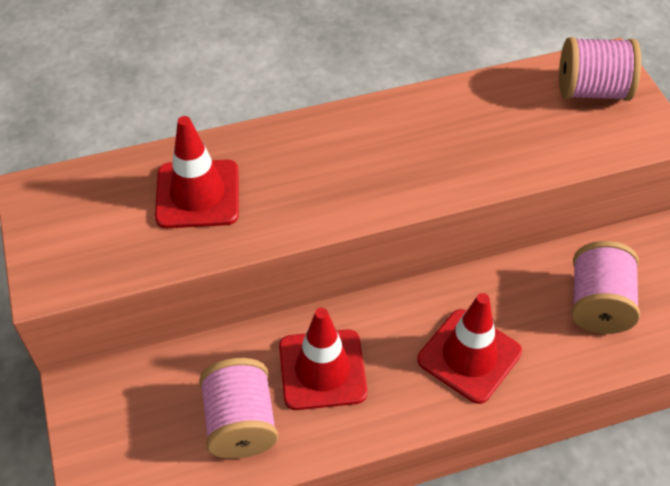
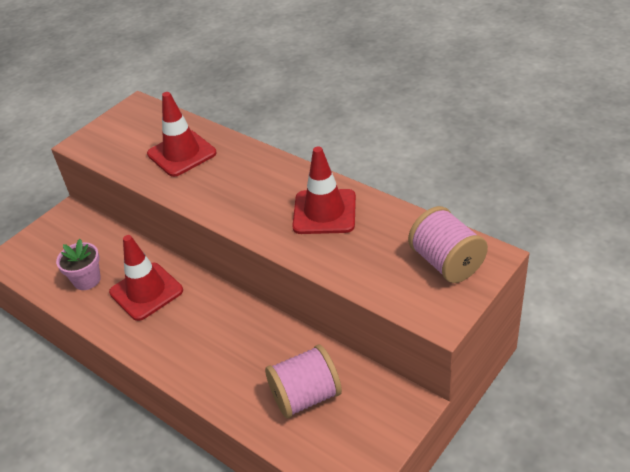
camera: 60 degrees right, 10 degrees down
pink spool [199,358,278,459] -> pink flower pot [56,239,101,290]
red traffic cone [417,293,522,404] -> red traffic cone moved to [292,146,356,234]

